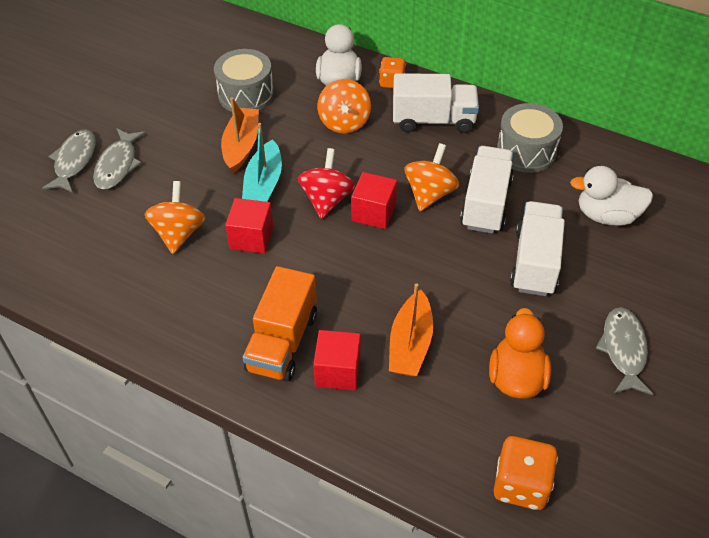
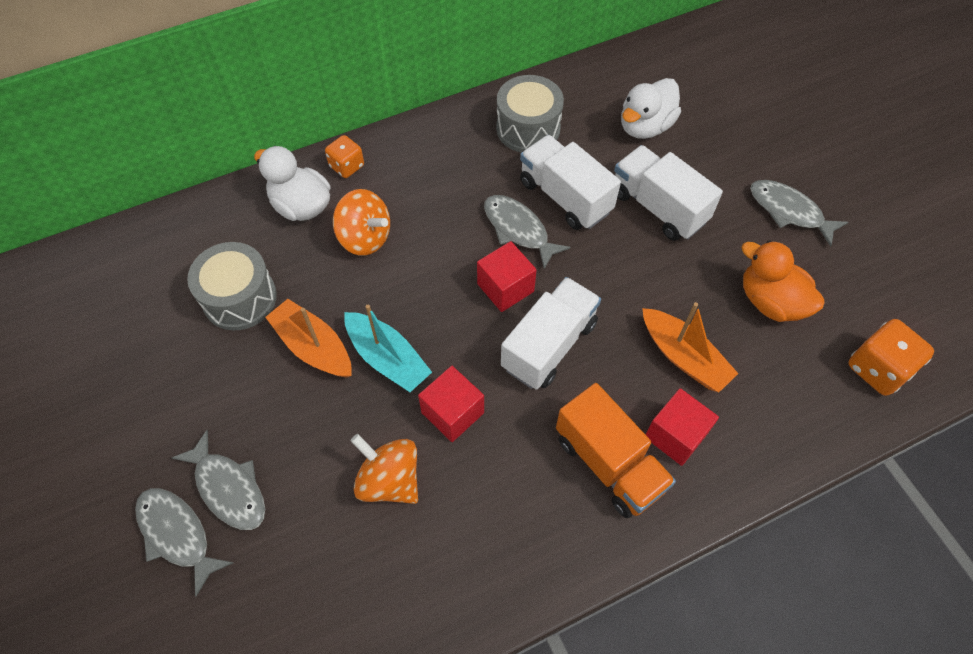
camera: 55 degrees left, 10 degrees up
red spinning top [298,148,355,219] -> none
white truck [393,73,479,133] -> white truck moved to [501,277,601,390]
orange spinning top [404,143,459,211] -> grey fish [484,195,570,269]

